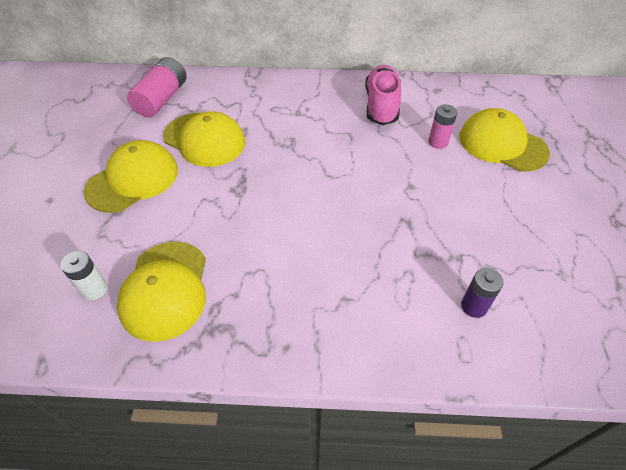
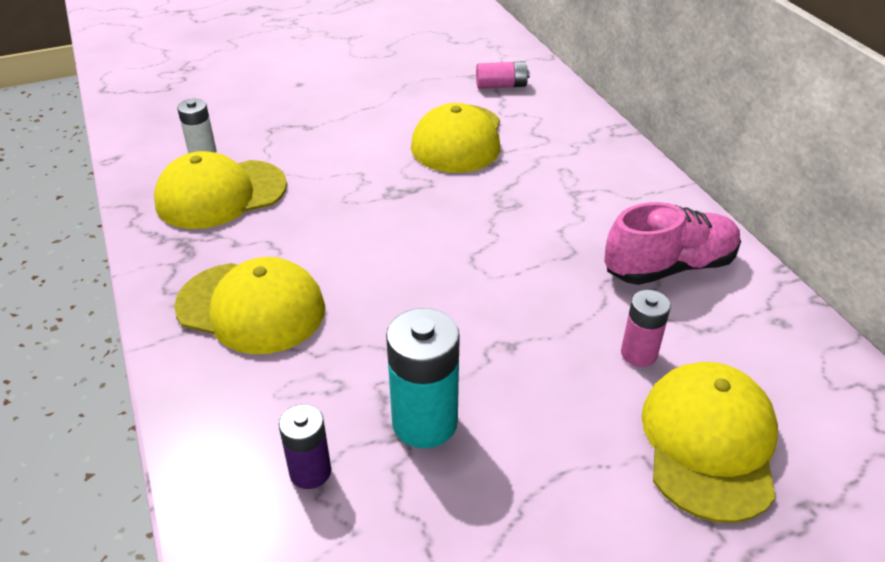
camera: 65 degrees right, 10 degrees down
yellow cap [83,140,178,213] -> yellow cap moved to [174,257,325,354]
pink battery [127,57,187,117] -> pink battery [476,61,530,89], size x0.60
none -> turquoise battery [386,308,460,448]

